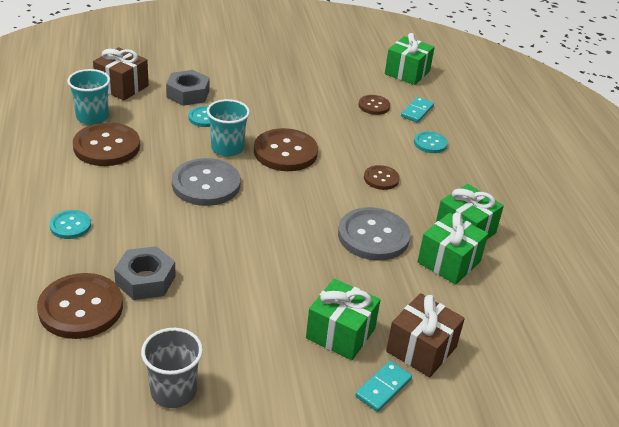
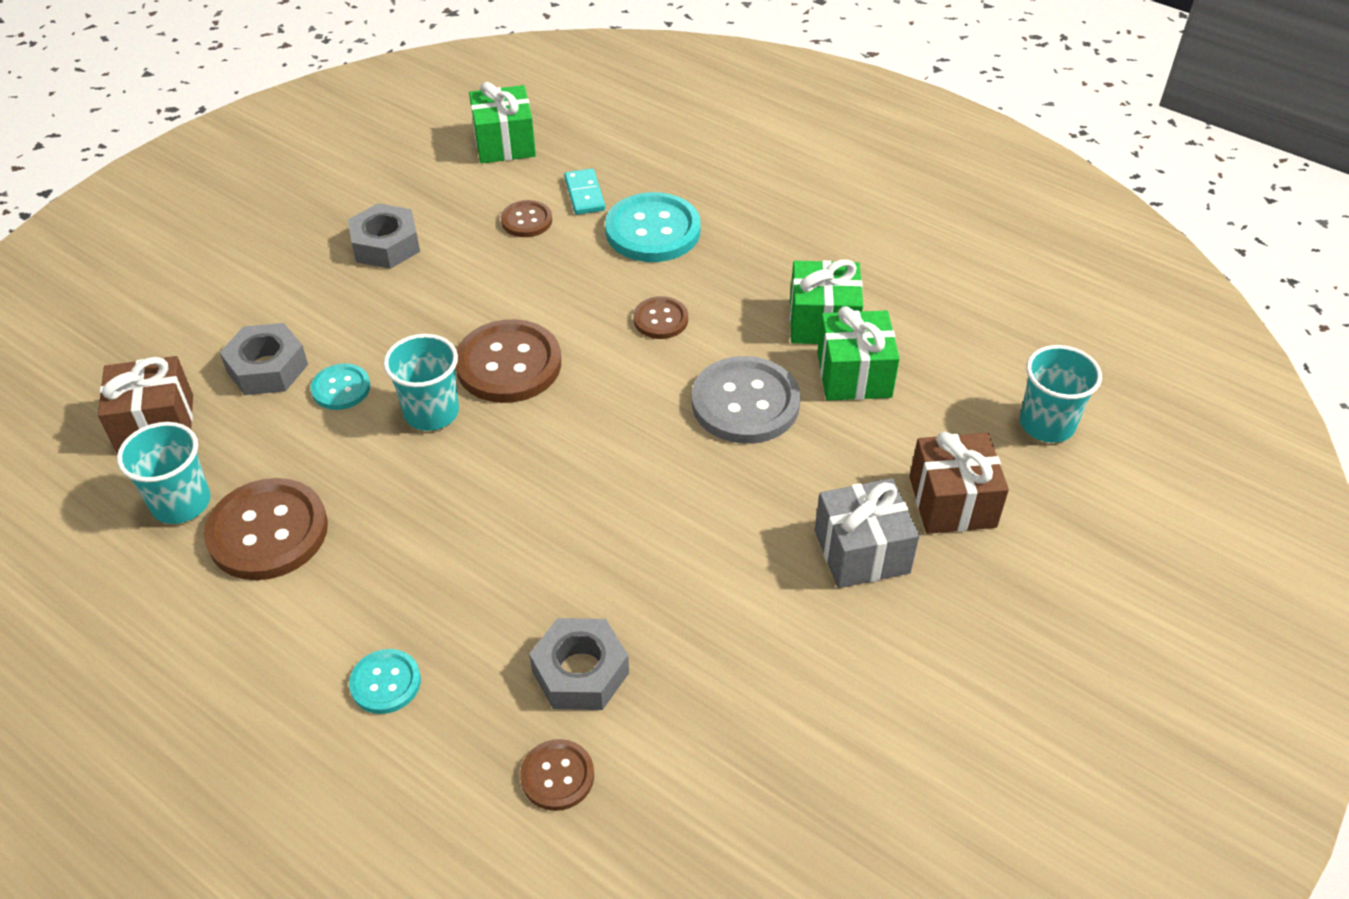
camera: 40 degrees left, 10 degrees up
brown button [37,273,123,339] -> brown button [520,739,594,811], size x0.54
grey cup [141,328,203,408] -> none
grey button [172,158,240,206] -> none
green gift [306,279,380,360] -> grey gift [815,478,919,588]
turquoise domino [355,361,412,412] -> none
turquoise button [414,131,448,153] -> turquoise button [605,192,701,262], size x1.85
none -> grey nut [348,203,420,269]
none -> turquoise cup [1020,345,1102,443]

